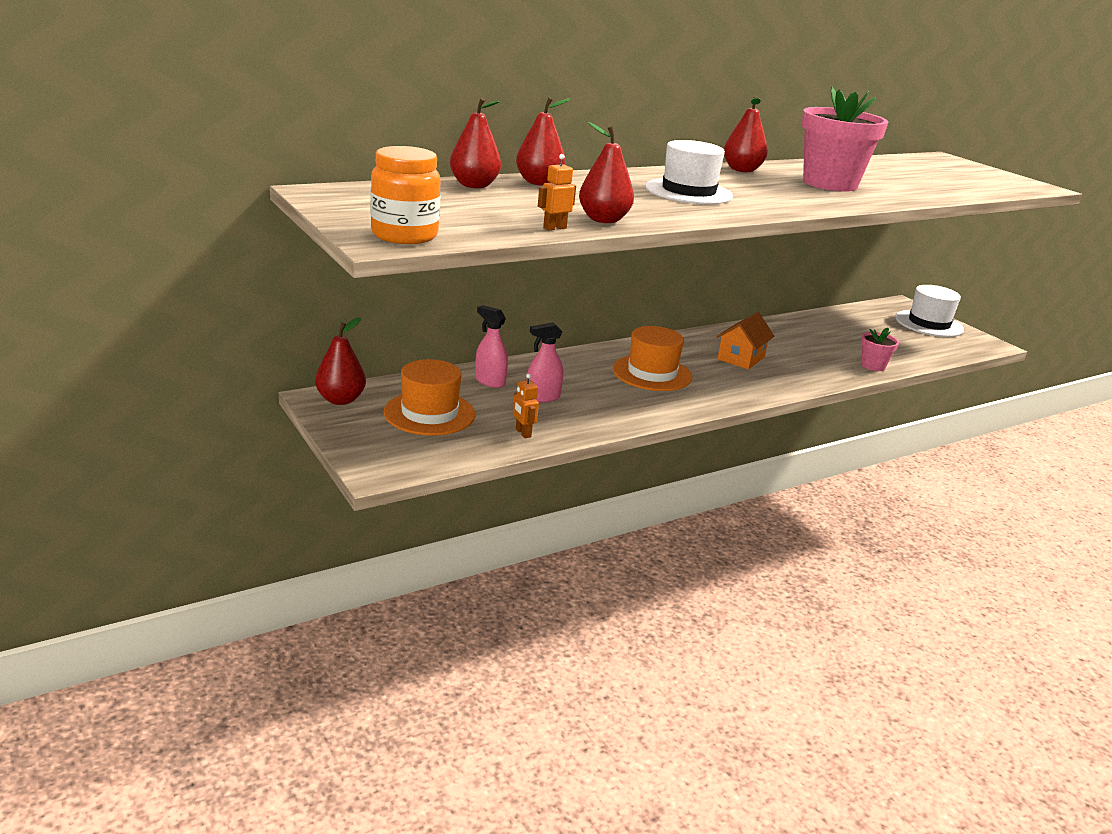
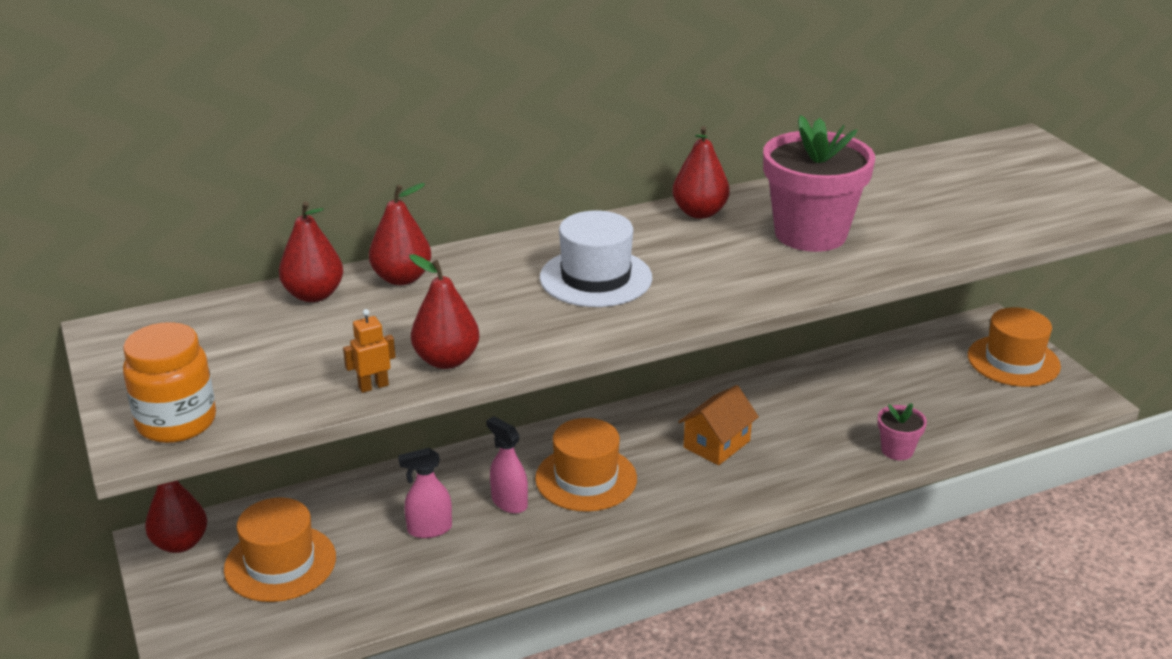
camera: 10 degrees right, 5 degrees up
pink spray bottle [475,305,508,388] -> pink spray bottle moved to [486,416,528,513]
orange robot [513,374,539,438] -> none
white hat [895,285,964,337] -> orange hat [968,307,1061,387]

